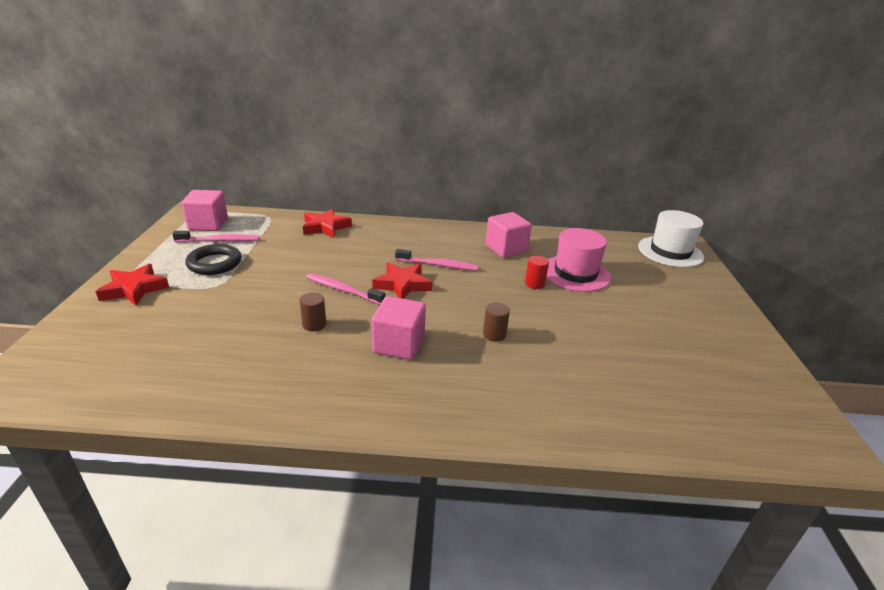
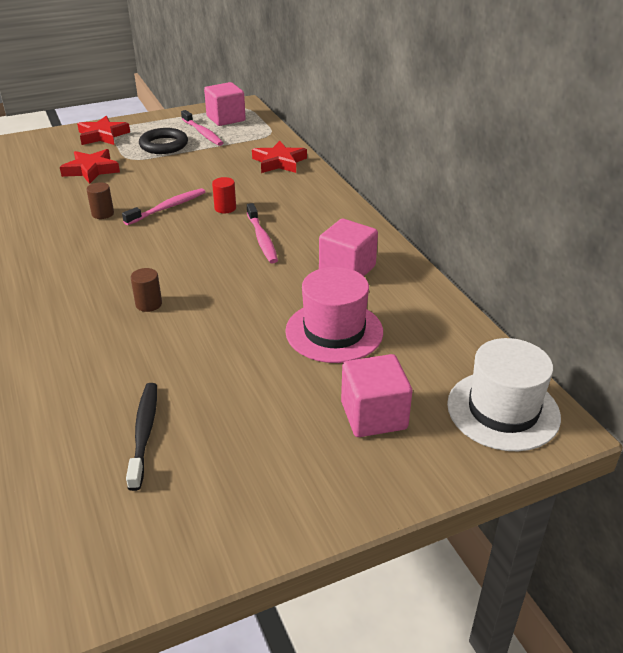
camera: 65 degrees right, 5 degrees up
pink toothbrush [306,273,385,305] -> pink toothbrush turned 45 degrees clockwise [122,188,205,225]
pink cube [371,296,426,360] -> pink cube moved to [341,354,412,437]
red star [372,262,432,299] -> red star moved to [60,149,120,184]
red cylinder [525,256,549,289] -> red cylinder moved to [212,177,236,213]
none -> black toothbrush [126,383,157,491]

